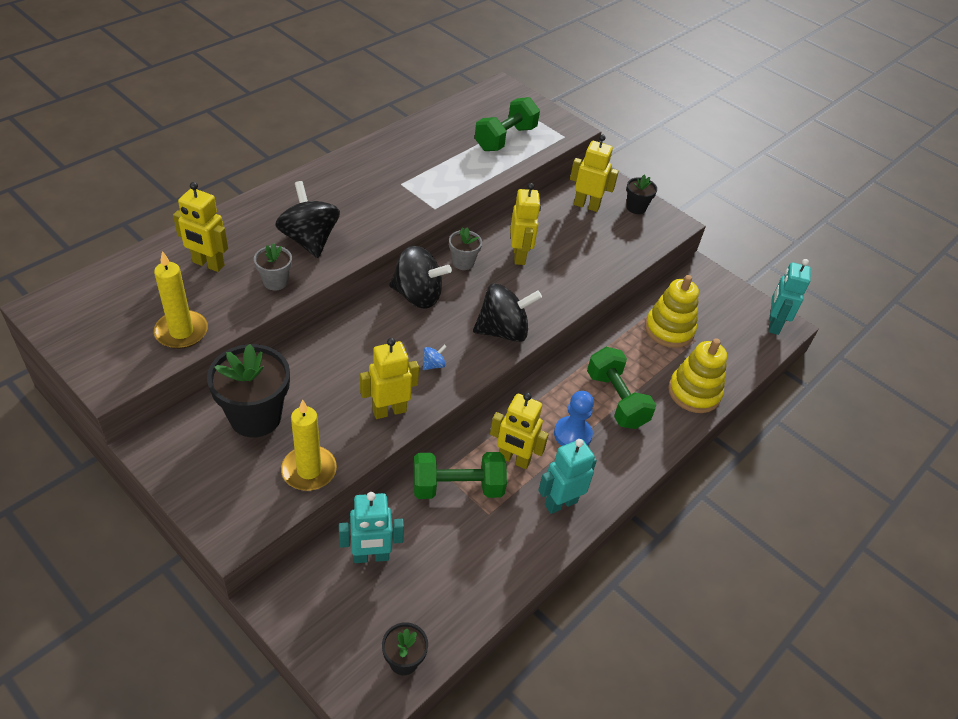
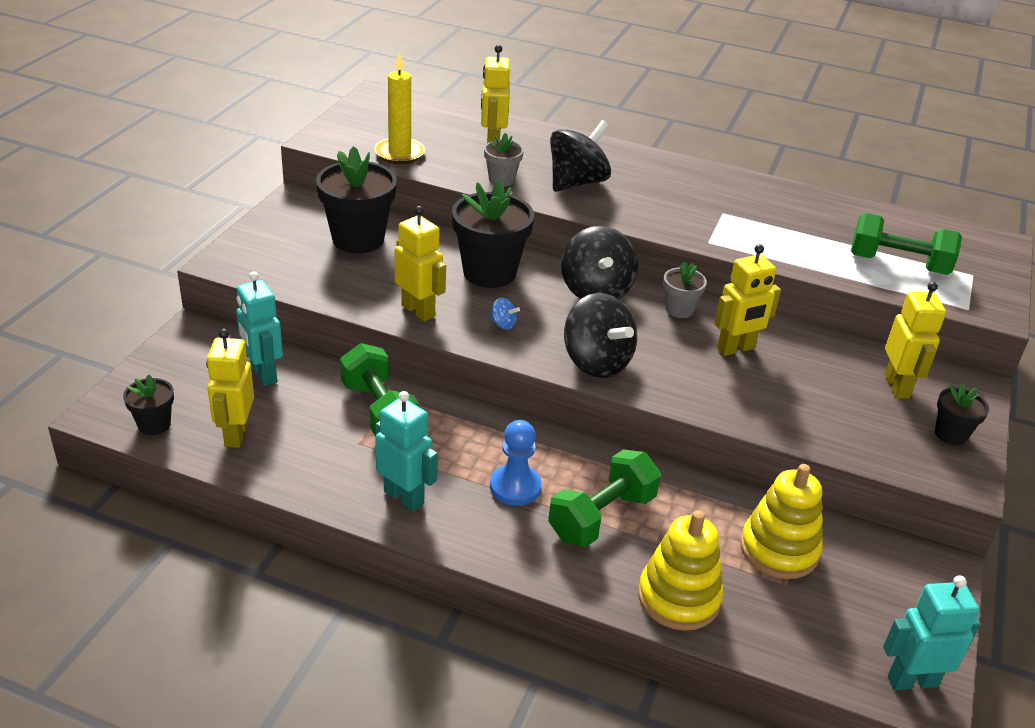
camera: 70 degrees right, 10 degrees down
yellow candle [281,399,337,491] -> none
yellow robot [490,393,549,469] -> yellow robot moved to [206,329,254,448]
none -> black flower pot [452,180,534,288]

